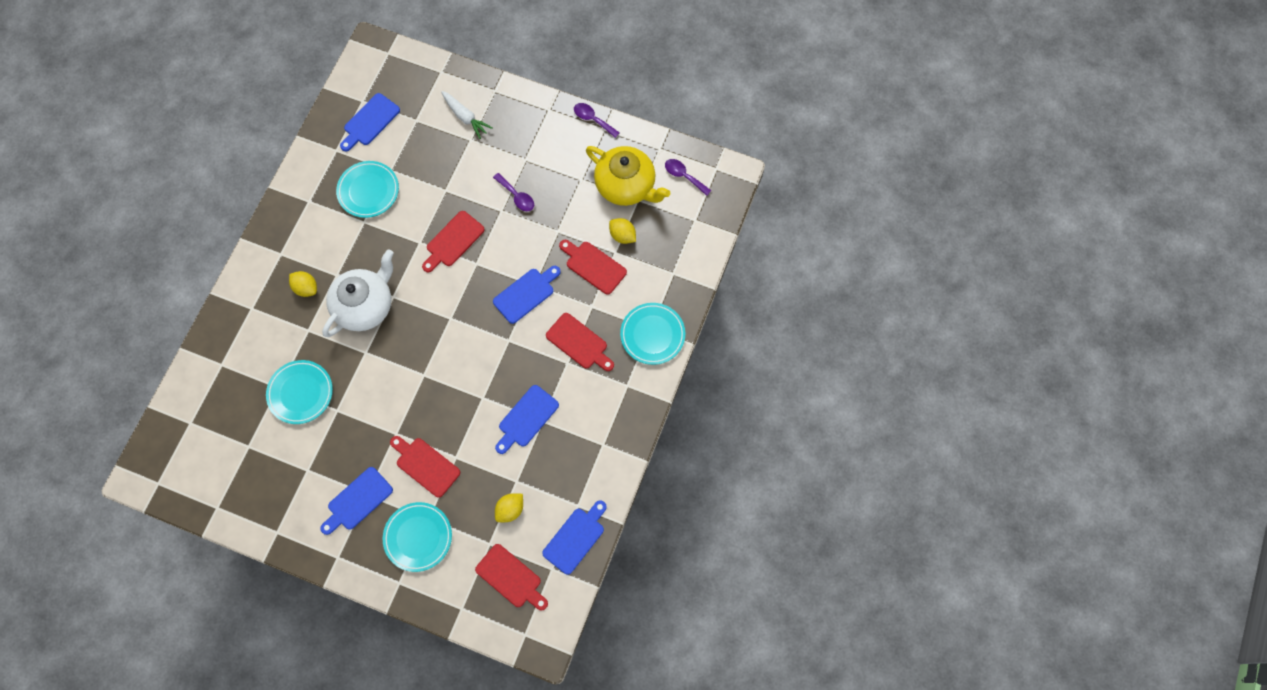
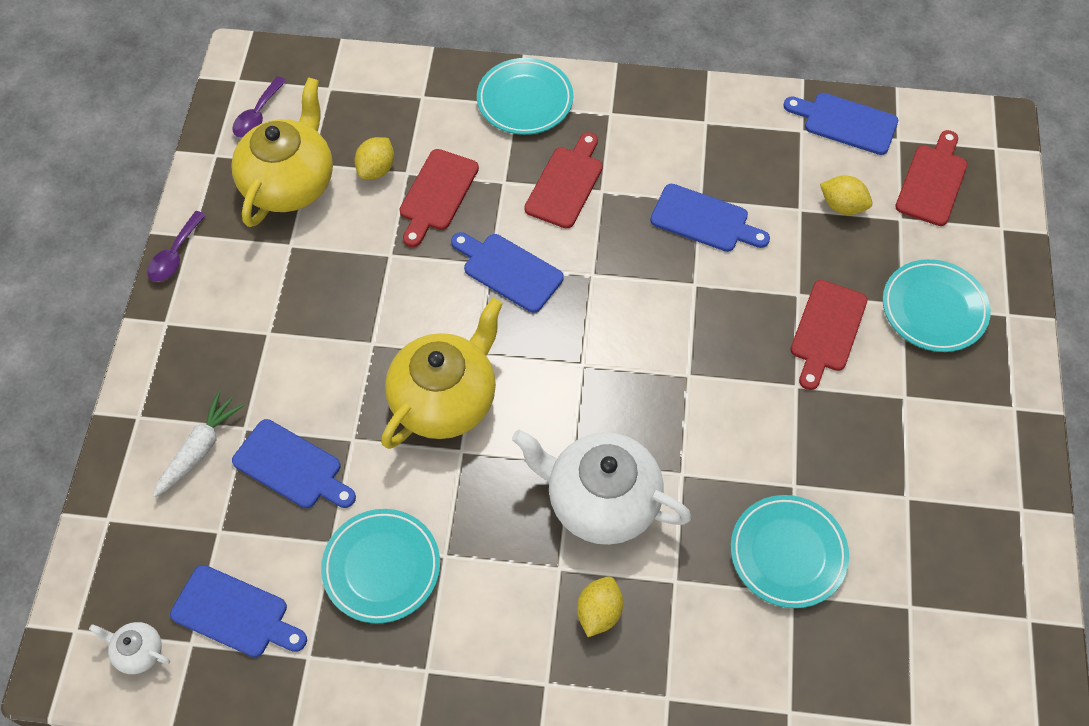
camera: 105 degrees left, 10 degrees down
blue cutting board [320,467,393,535] -> blue cutting board moved to [232,419,356,508]
red cutting board [422,211,485,273] -> yellow teapot [381,298,503,449]
purple spoon [493,173,534,211] -> none
none -> white teapot [89,622,170,674]

